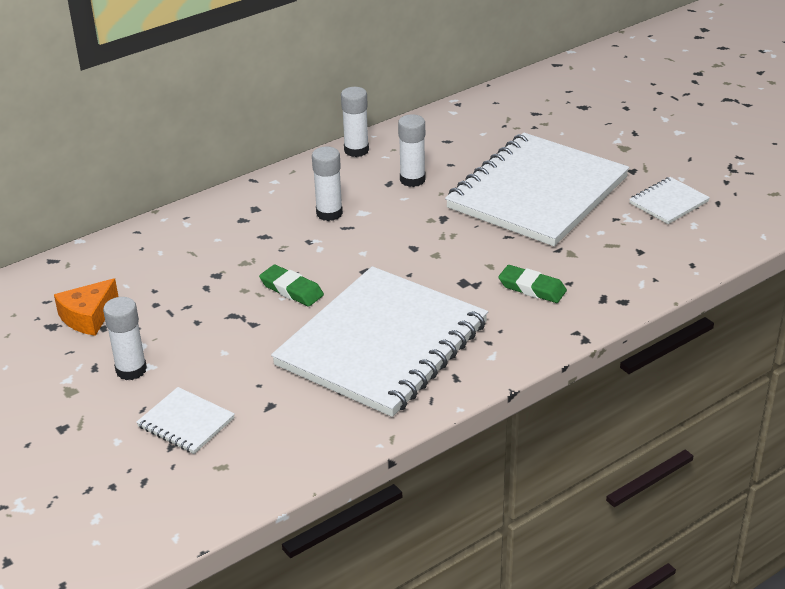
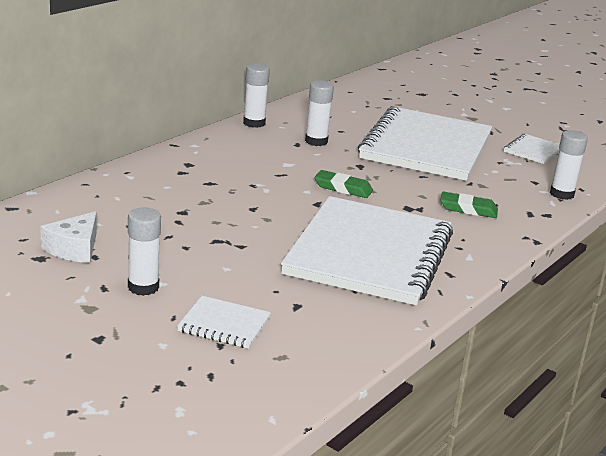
camera: 20 degrees left, 10 degrees down
orange cheese [54,278,119,336] -> white cheese [40,211,97,263]
green eraser [259,265,324,306] -> green eraser moved to [315,170,373,198]
white glue stick [312,146,343,221] -> white glue stick moved to [550,130,588,200]

